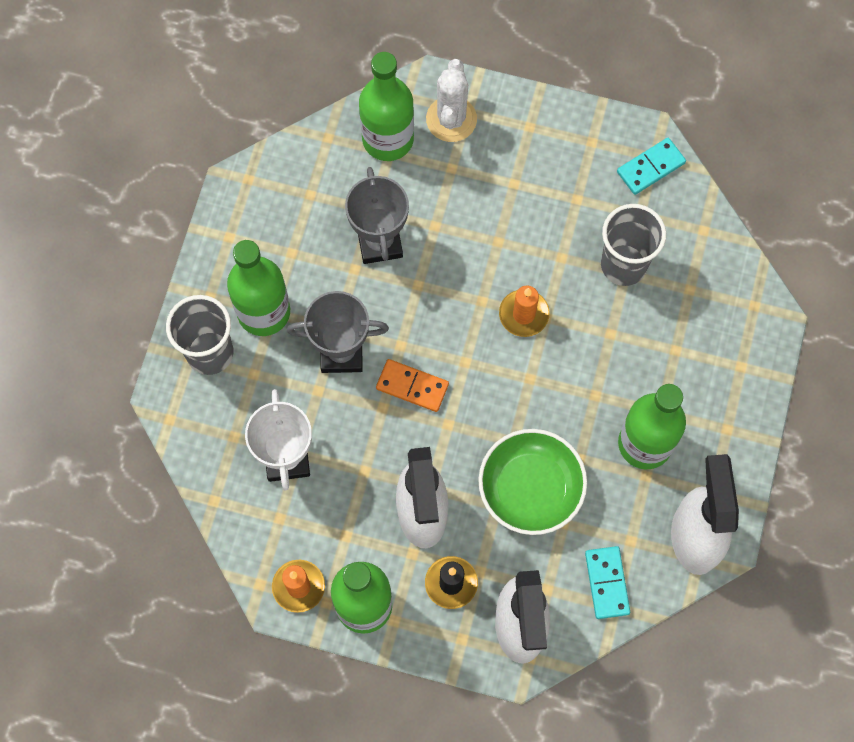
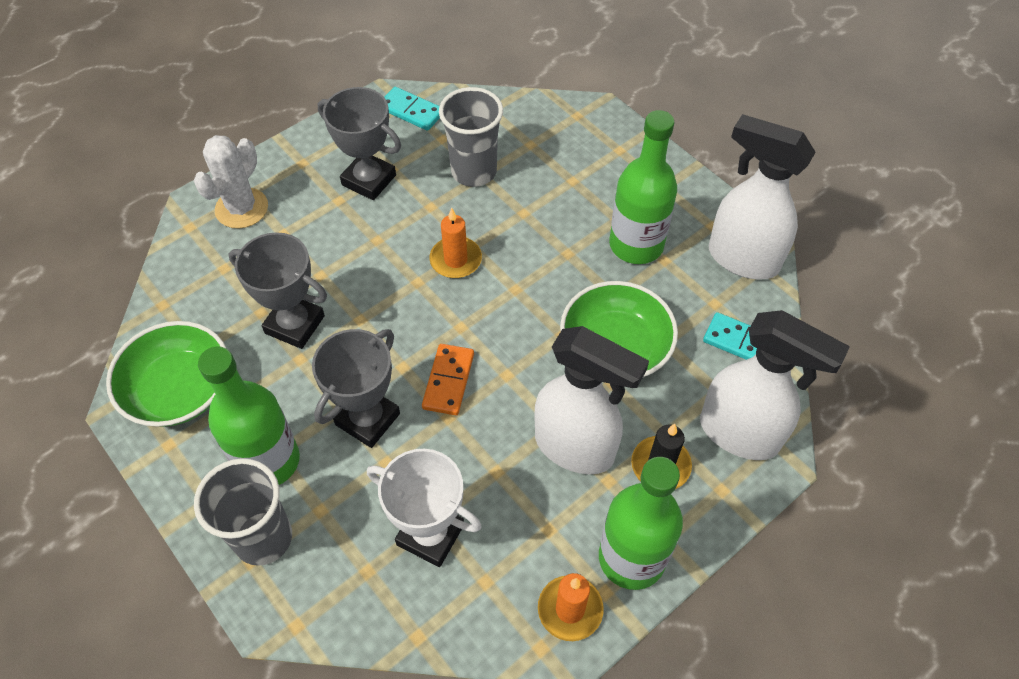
camera: 55 degrees left, 15 degrees down
green bottle [359,52,414,161] -> none
orange domino [376,359,449,412] -> orange domino turned 45 degrees counterclockwise [422,344,474,415]
white cactus [426,59,477,142] -> white cactus turned 75 degrees clockwise [194,135,268,229]
turquoise domino [617,138,686,195] -> turquoise domino turned 60 degrees counterclockwise [384,87,440,131]
none -> green bowl [106,321,227,427]
none -> grey trophy [318,87,401,200]

